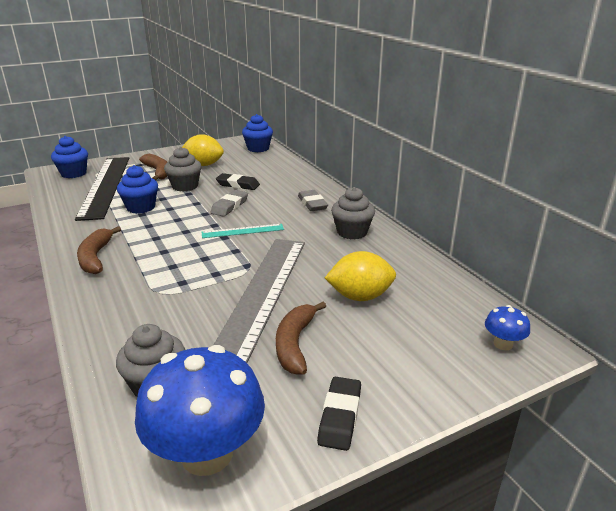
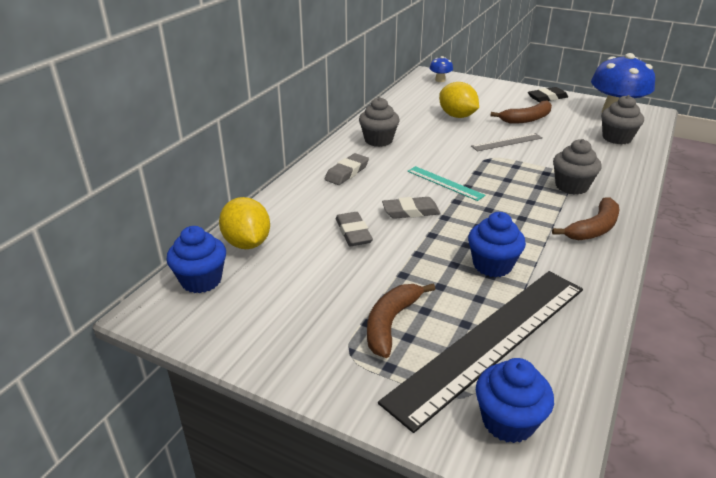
camera: 125 degrees left, 5 degrees up
grey cupcake [164,147,201,192] -> grey cupcake moved to [553,139,602,195]
yellow lemon [182,134,224,166] -> yellow lemon moved to [219,197,270,249]
grey ruler [214,239,305,363] -> grey ruler [471,133,542,151], size x0.44
black eraser [216,173,260,190] -> grey eraser [336,212,373,246]

